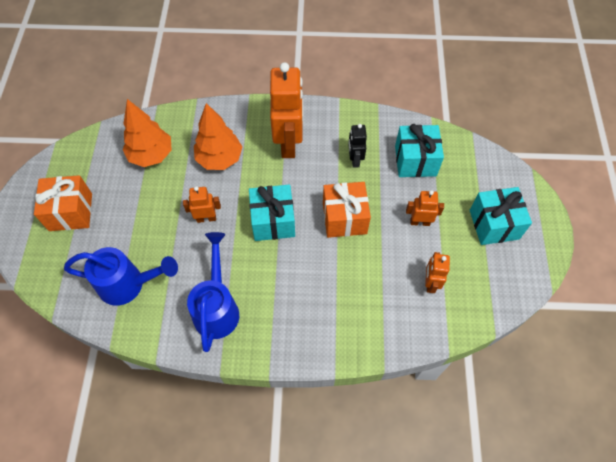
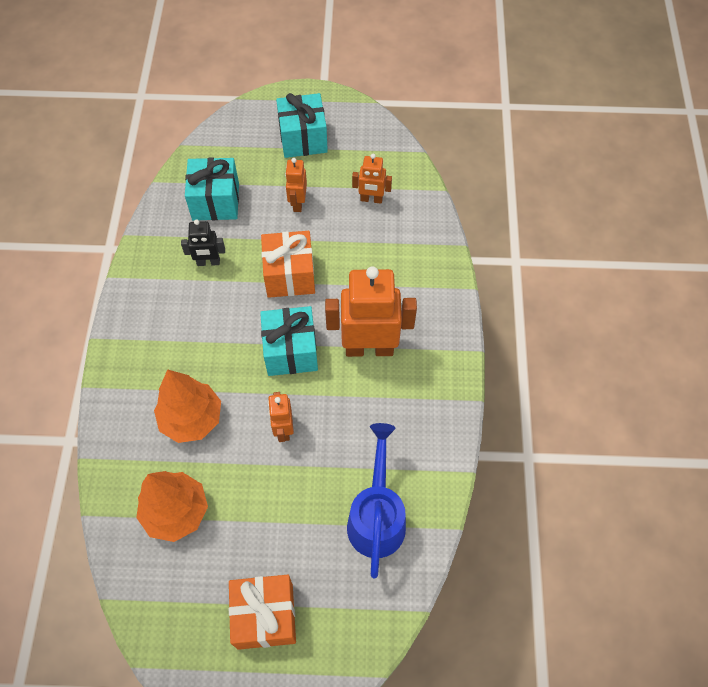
camera: 90 degrees left, 0 degrees up
blue watering can [187,232,239,352] -> none
orange robot [270,62,304,158] -> orange robot moved to [325,266,417,357]

